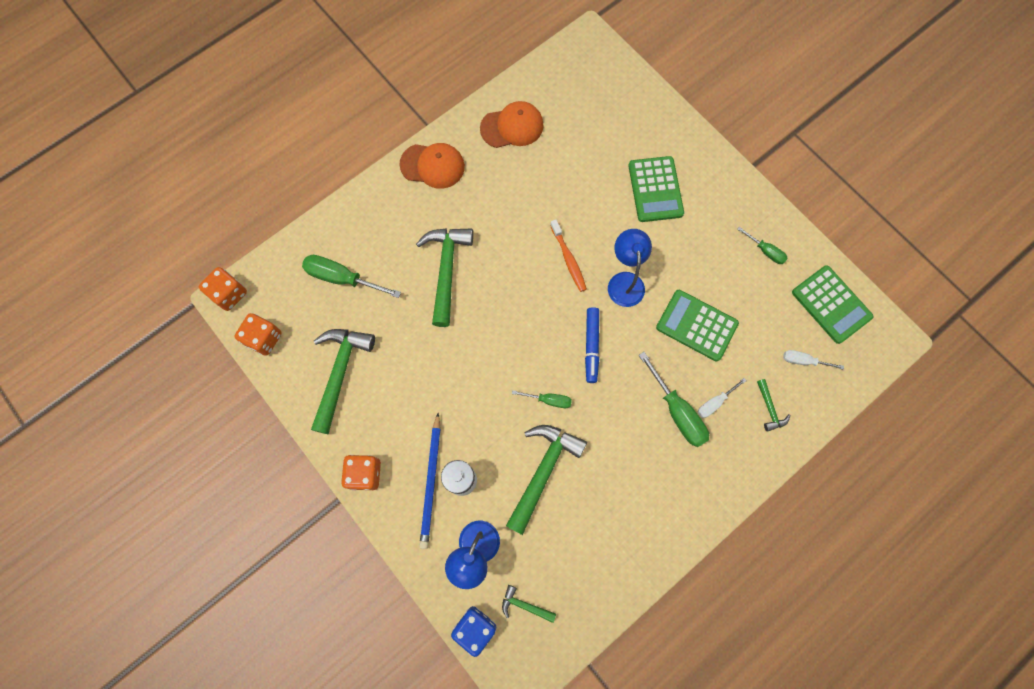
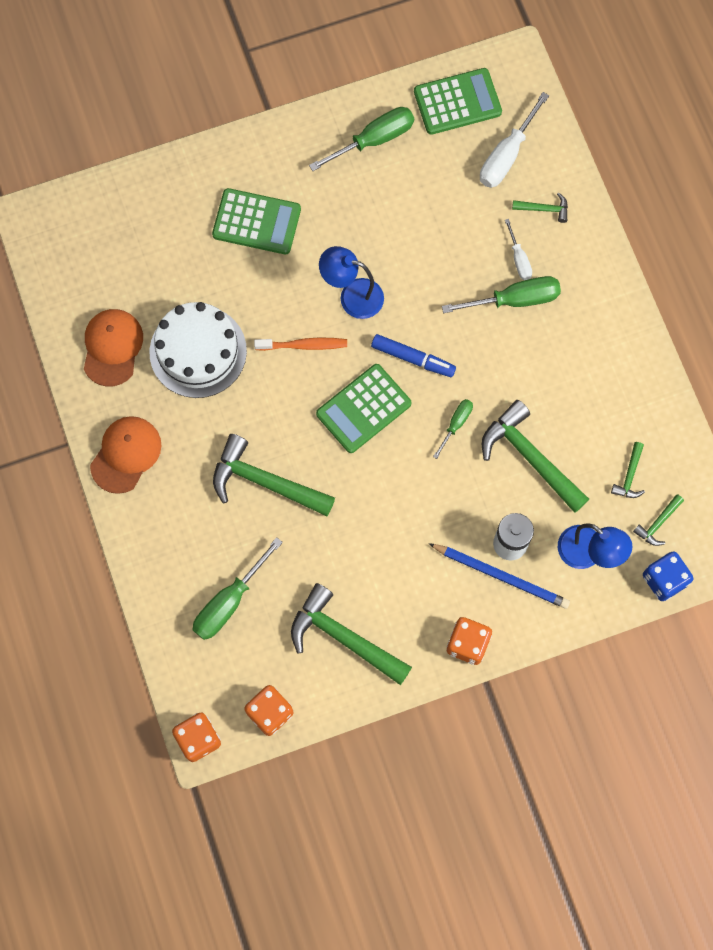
camera: 70 degrees left, 0 degrees up
green calculator [656,290,739,361] -> green calculator moved to [316,364,411,453]
green screwdriver [737,227,788,264] -> green screwdriver [309,107,414,171], size x1.78
white screwdriver [783,350,844,370] -> white screwdriver [480,92,549,188], size x1.78
none -> white cake [149,302,247,398]
none -> green hammer [611,442,645,498]

